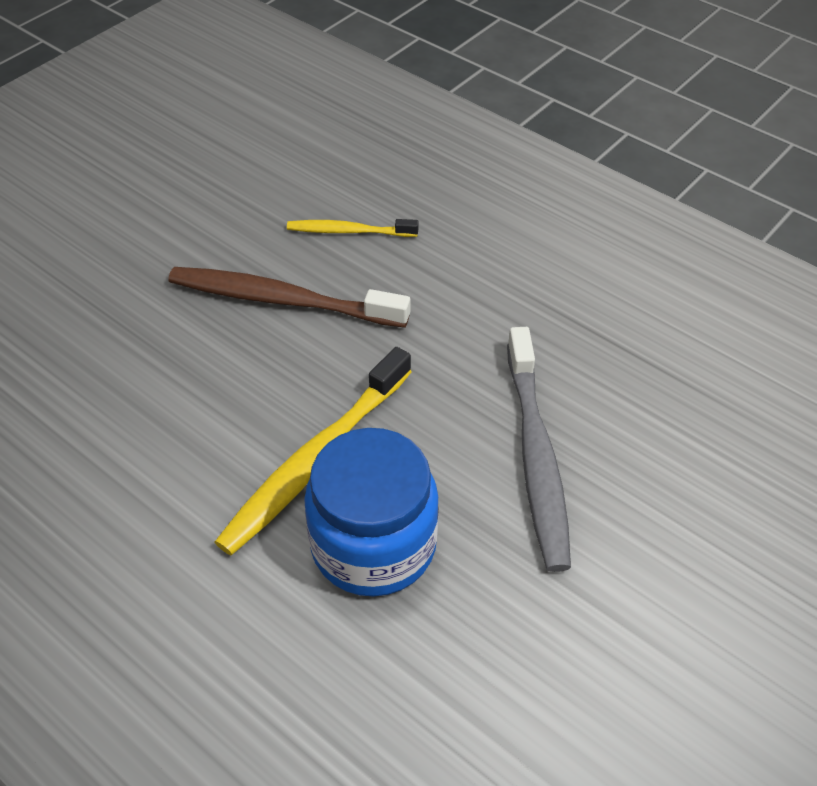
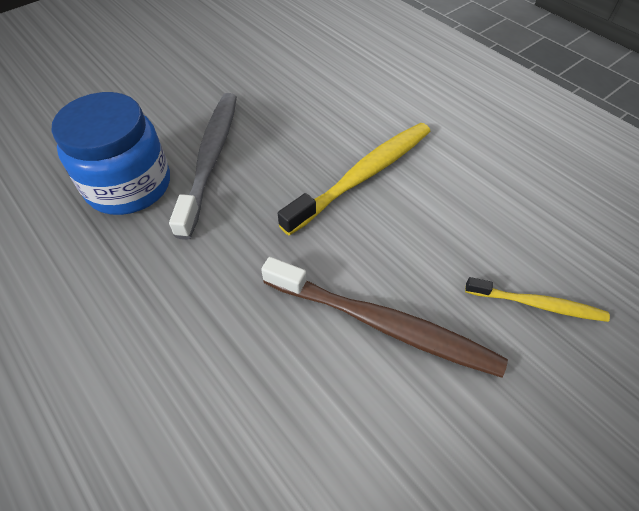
camera: 170 degrees left, 5 degrees up
yellow toothbrush [287,219,419,237] -> yellow toothbrush moved to [465,277,610,322]
blue jar [304,428,439,597] -> blue jar moved to [52,92,170,215]

